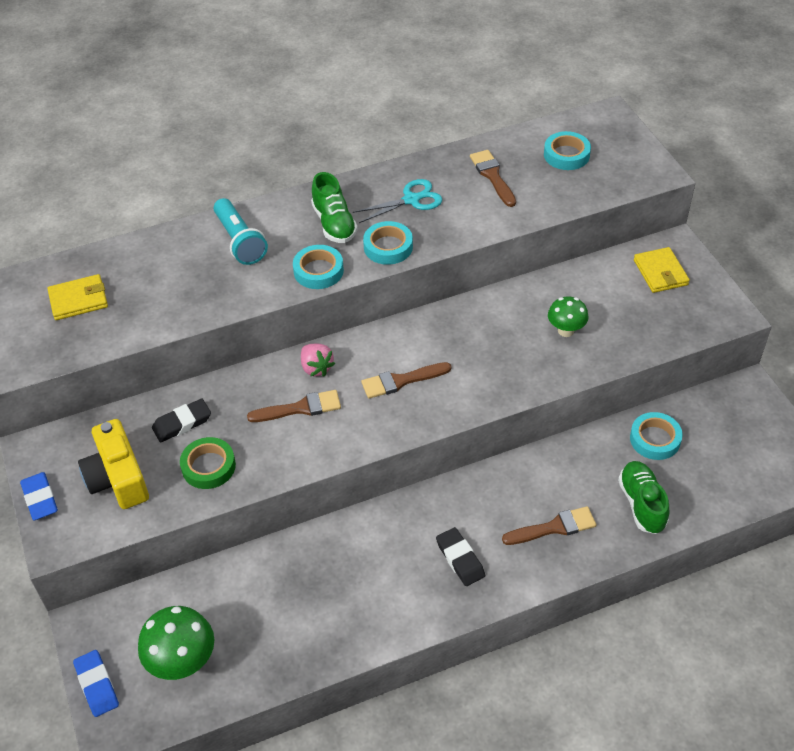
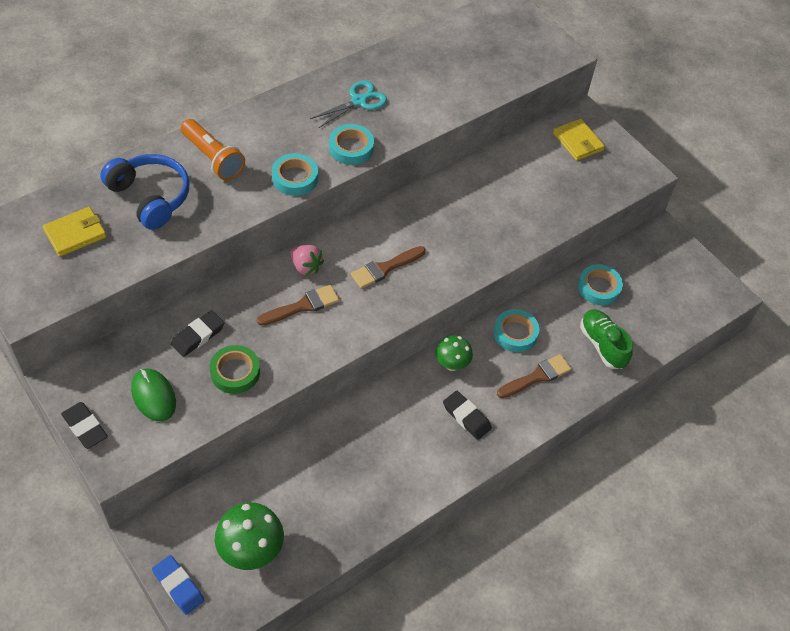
camera: 20 degrees left, 5 degrees up
blue eraser [20,472,58,520] -> black eraser [61,402,108,449]
yellow camera [78,419,149,509] -> green mouse [131,369,176,421]
turquoise flashlight [214,198,268,265] -> orange flashlight [181,119,245,180]
green shoe [311,172,358,243] -> none
brown brush [470,150,516,207] -> none
turquoise tape [544,131,591,170] -> turquoise tape moved to [494,309,539,352]
green mushroom [548,297,588,337] -> green mushroom moved to [435,335,473,371]
none -> blue headphones [100,154,190,230]

